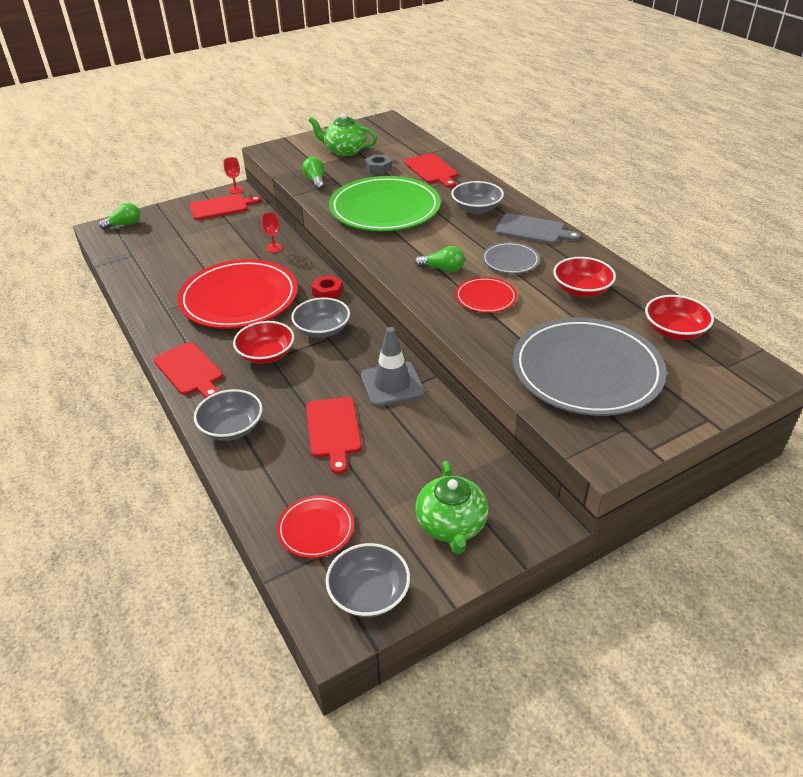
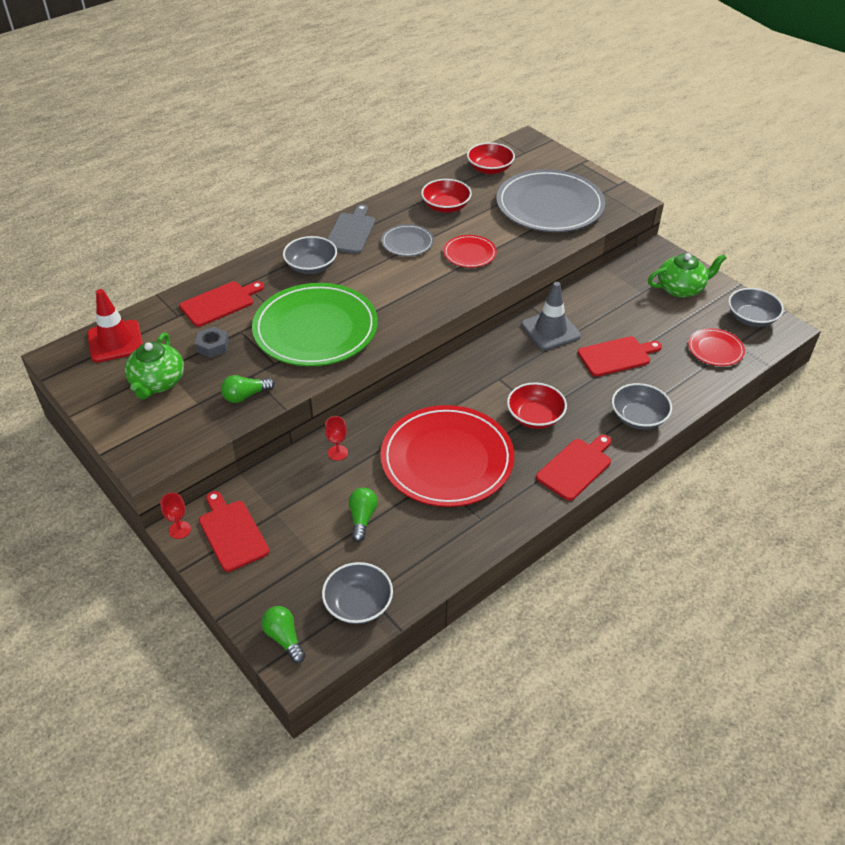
camera: 100 degrees left, 5 degrees up
grey bowl [291,298,350,338] -> grey bowl moved to [322,562,393,624]
red nut [311,275,343,299] -> none
green light bulb [415,246,465,272] -> green light bulb moved to [349,488,378,542]
none -> red traffic cone [87,289,143,362]

